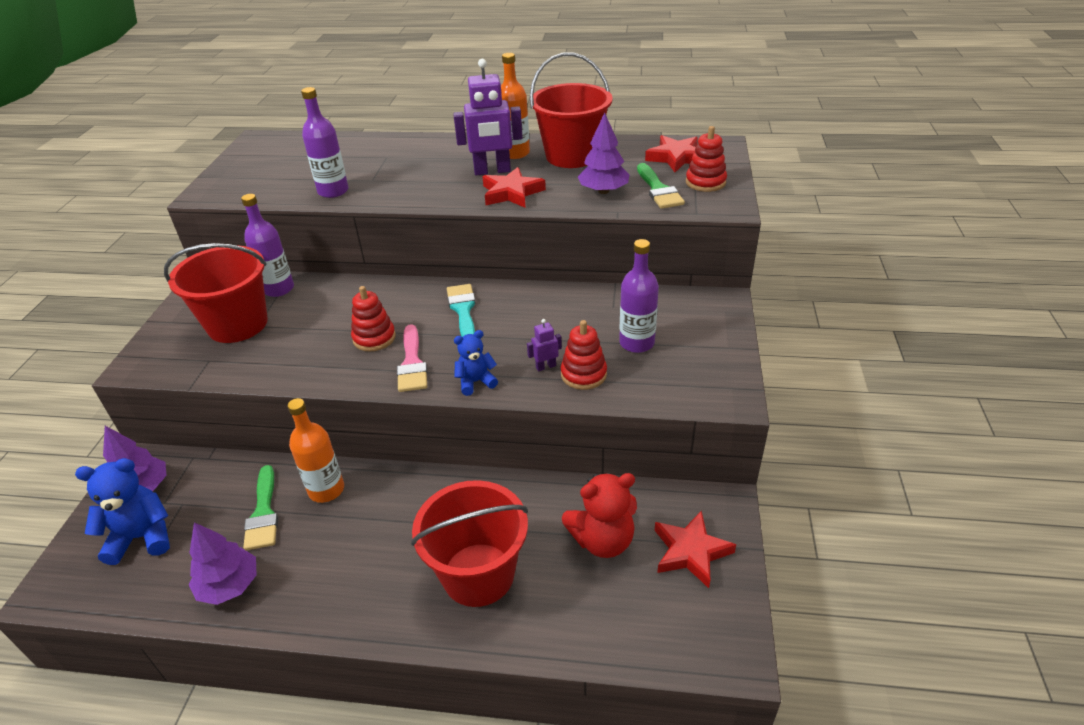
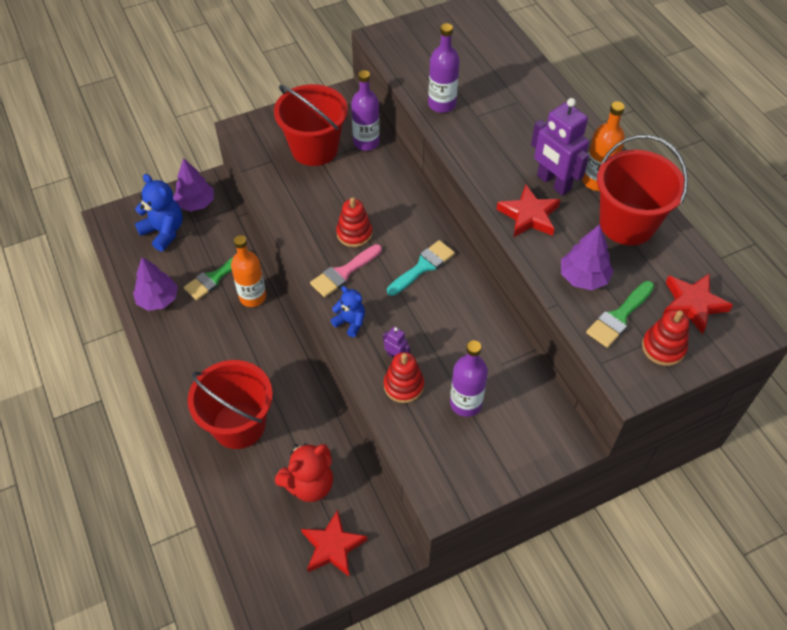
camera: 55 degrees right, 15 degrees up
red teddy bear [562,473,637,558] -> red teddy bear turned 75 degrees counterclockwise [275,443,333,502]

